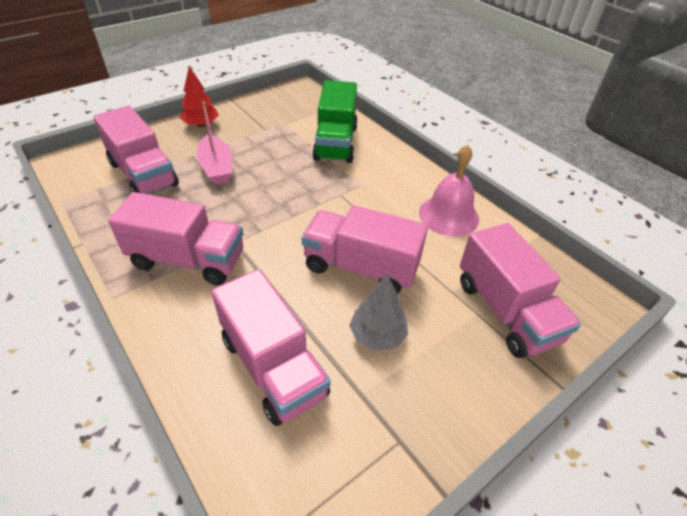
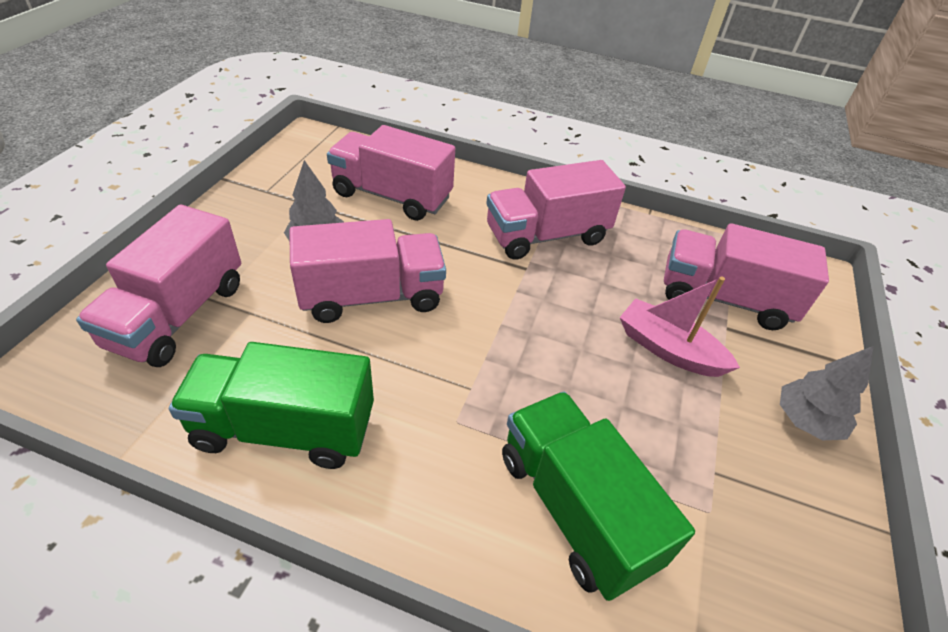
camera: 145 degrees right, 0 degrees up
red tree [180,66,219,127] -> grey tree [780,346,873,440]
pink bell [419,145,479,237] -> green truck [169,342,374,469]
pink truck [460,223,581,358] -> pink truck turned 105 degrees counterclockwise [76,205,241,367]

